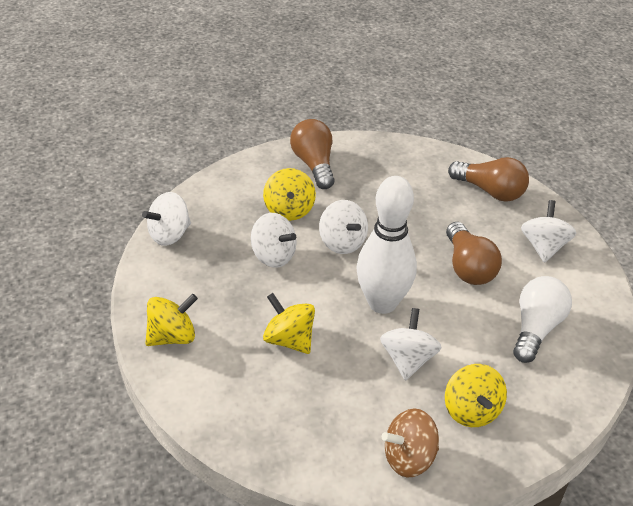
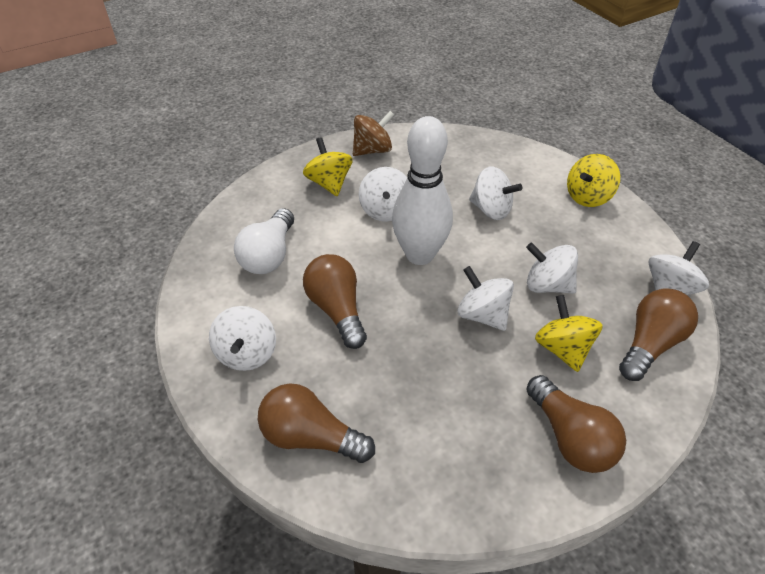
camera: 170 degrees right, 5 degrees up
yellow spinning top [263,293,315,354] -> white spinning top [469,167,522,220]
none -> brown light bulb [619,288,698,381]

